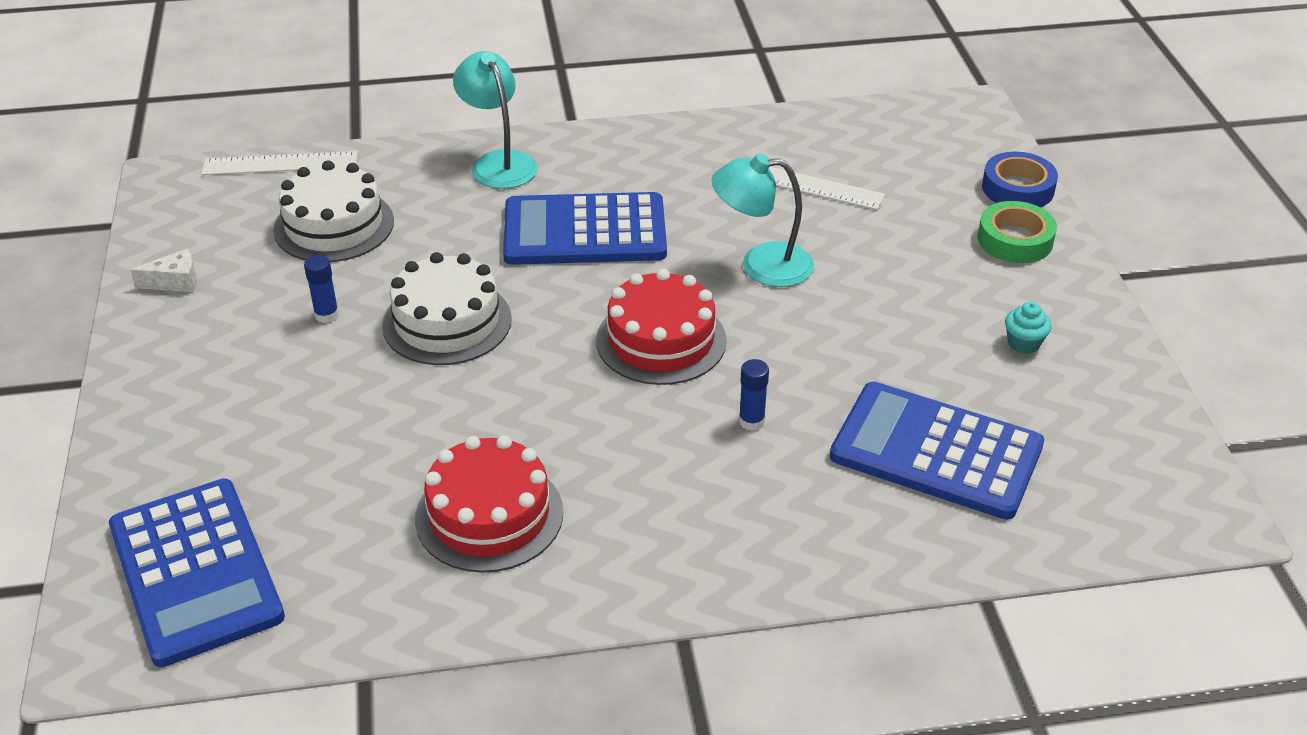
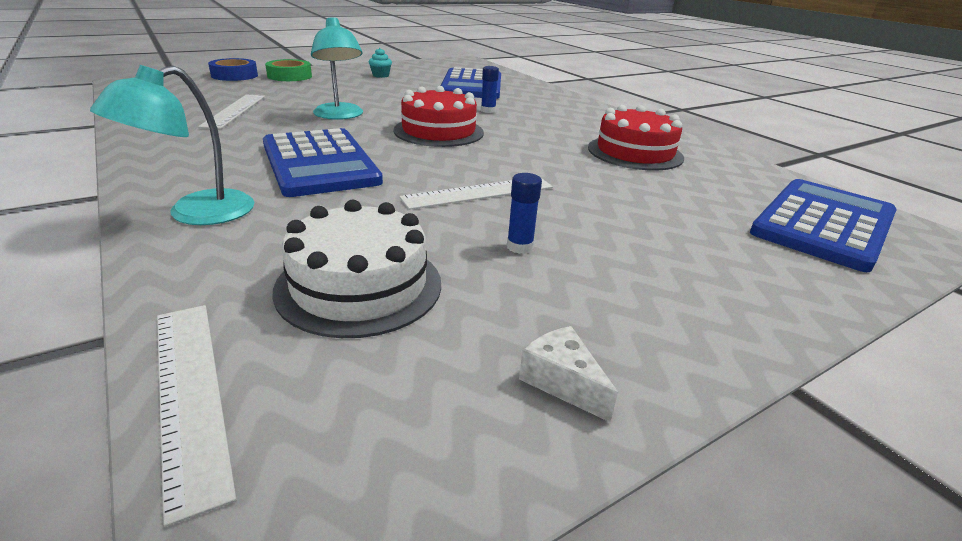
camera: 115 degrees left, 10 degrees down
white cake [382,252,512,365] -> white ruler [399,178,553,210]

